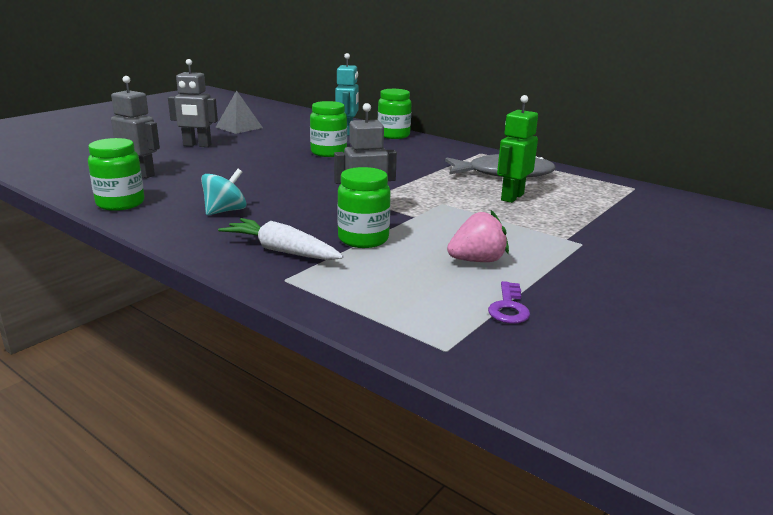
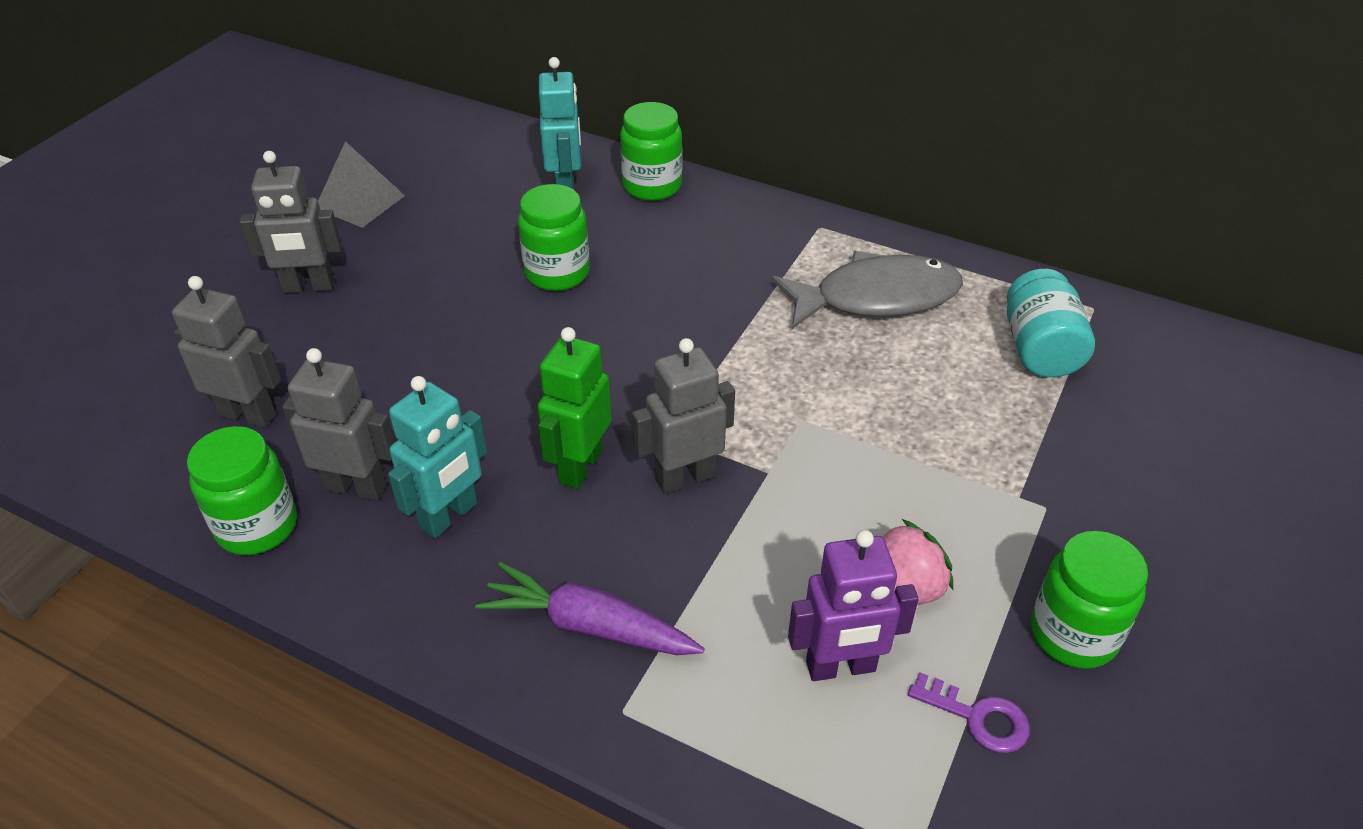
camera: 10 degrees left, 20 degrees up
turquoise spinning top [201,169,246,215] -> turquoise robot [388,376,487,538]
white carrot [218,218,344,260] -> purple carrot [475,562,705,655]
green jar [337,167,391,248] -> green jar moved to [1031,531,1148,669]
purple key [488,281,530,323] -> purple key turned 60 degrees counterclockwise [908,672,1030,753]
green robot [497,95,538,203] -> green robot moved to [538,327,612,489]
none -> grey robot [282,348,395,501]
none -> purple robot [788,530,919,681]
none -> turquoise jar [1007,269,1095,378]

